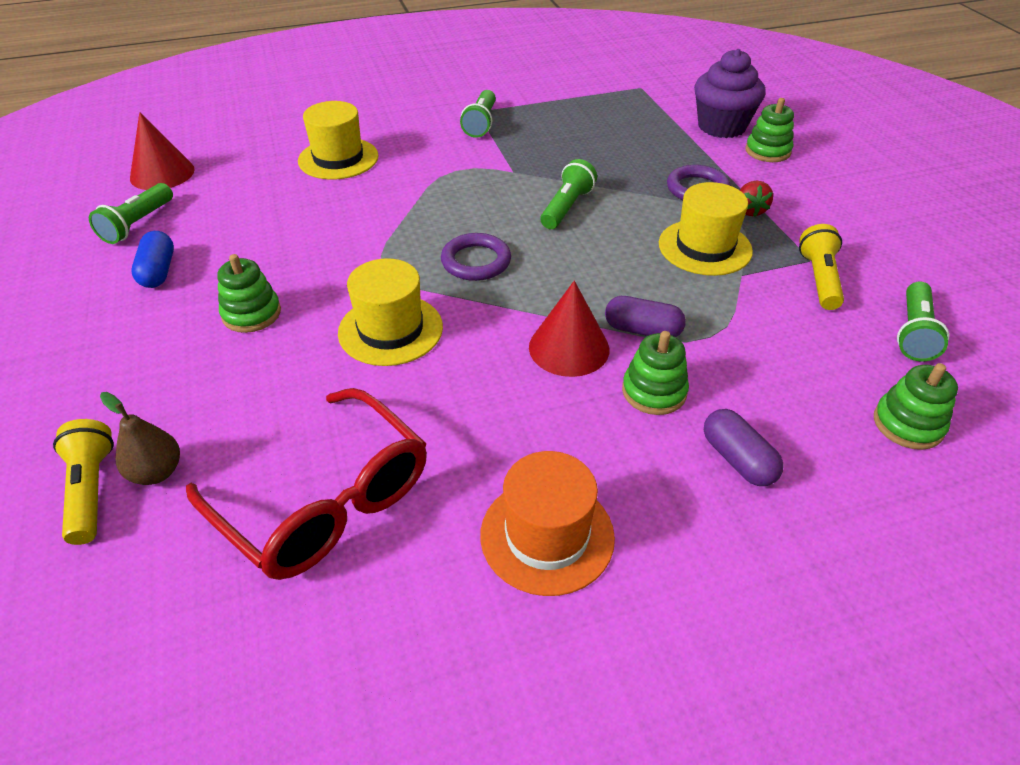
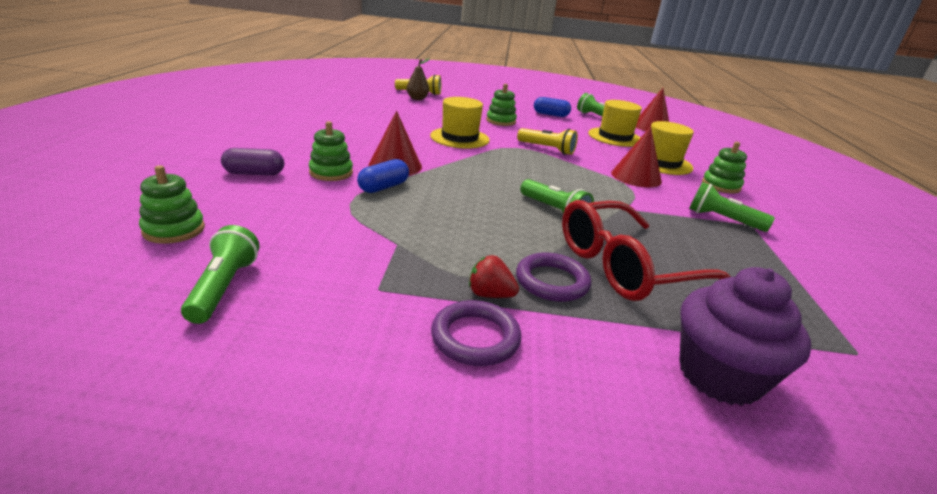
camera: 110 degrees right, 15 degrees down
red glasses [186,388,427,580] -> red glasses moved to [562,200,731,301]
purple ring [441,233,511,281] -> purple ring moved to [431,300,521,366]
orange hat [480,451,615,596] -> none
purple capsule [605,296,686,337] -> blue capsule [357,159,409,193]
yellow hat [659,182,753,276] -> yellow hat moved to [588,100,642,147]
green stacking toy [745,98,794,162] -> green stacking toy moved to [702,142,747,193]
yellow flashlight [799,224,844,310] -> yellow flashlight moved to [517,128,578,155]
green flashlight [897,281,949,362] -> green flashlight turned 45 degrees clockwise [181,225,259,324]
none -> red cone [611,126,662,187]

